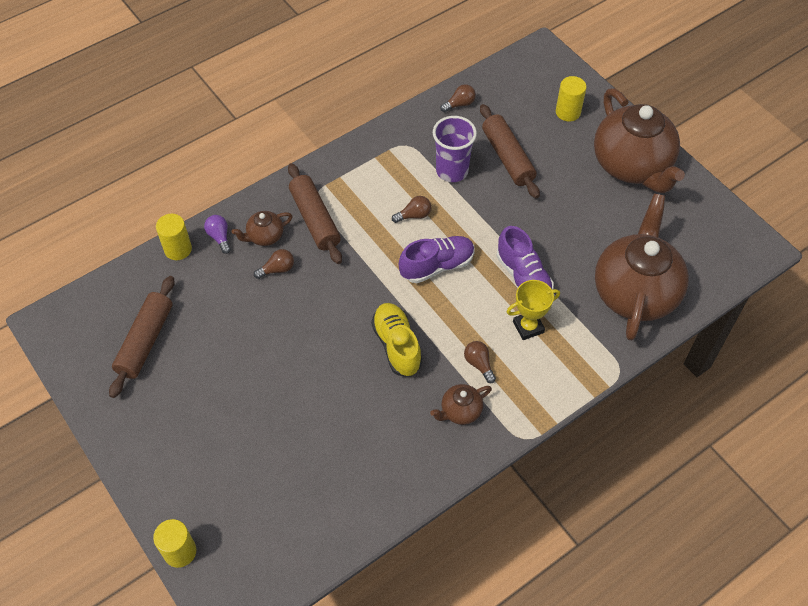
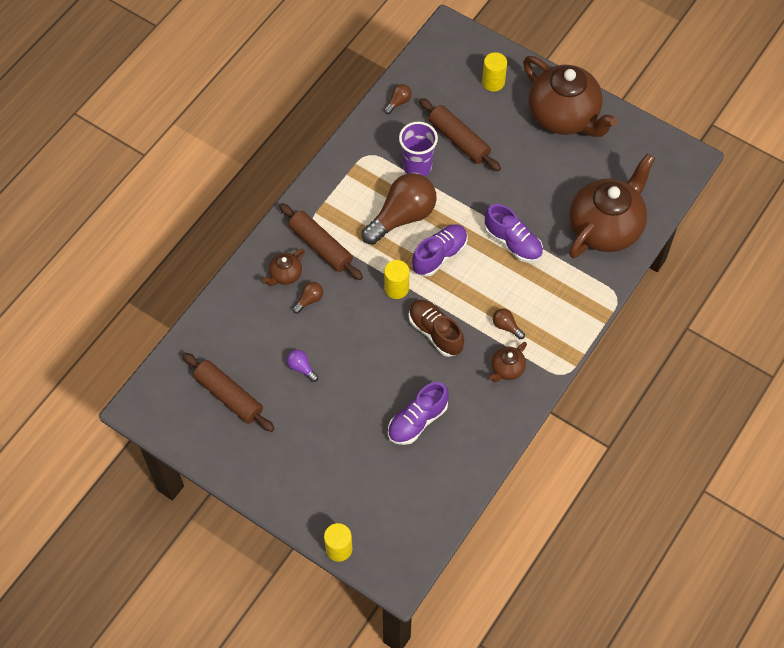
camera: 20 degrees left, 5 degrees up
brown rolling pin [109,276,174,398] -> brown rolling pin turned 45 degrees counterclockwise [182,353,274,432]
yellow cylinder [156,214,192,260] -> yellow cylinder moved to [384,260,409,299]
purple light bulb [204,215,231,254] -> purple light bulb moved to [287,350,318,382]
yellow shoe [371,303,422,376] -> brown shoe [409,300,464,357]
brown light bulb [392,196,431,223] -> brown light bulb [362,173,437,245], size x2.39
yellow trophy [507,280,560,340] -> none
brown teapot [595,194,689,341] -> brown teapot turned 45 degrees clockwise [569,153,655,258]
none -> purple shoe [388,382,449,445]

